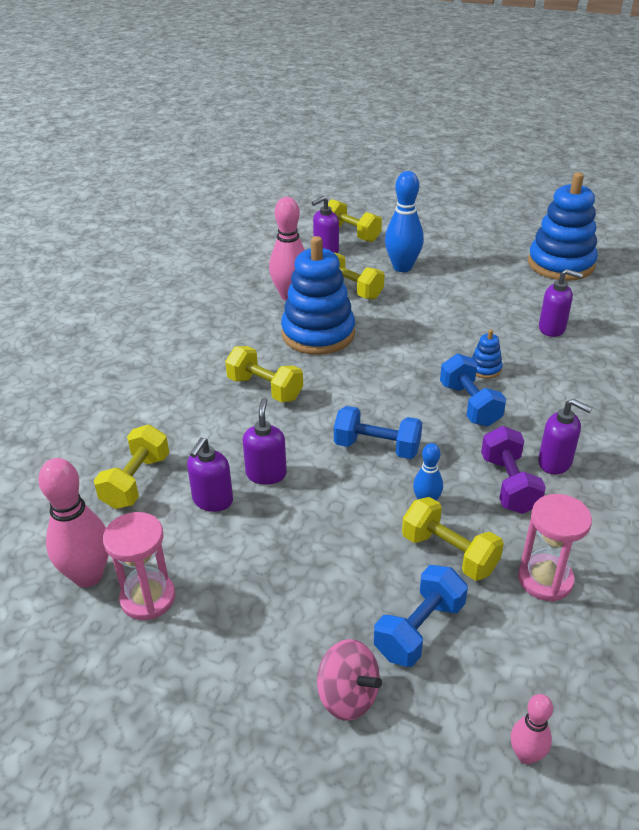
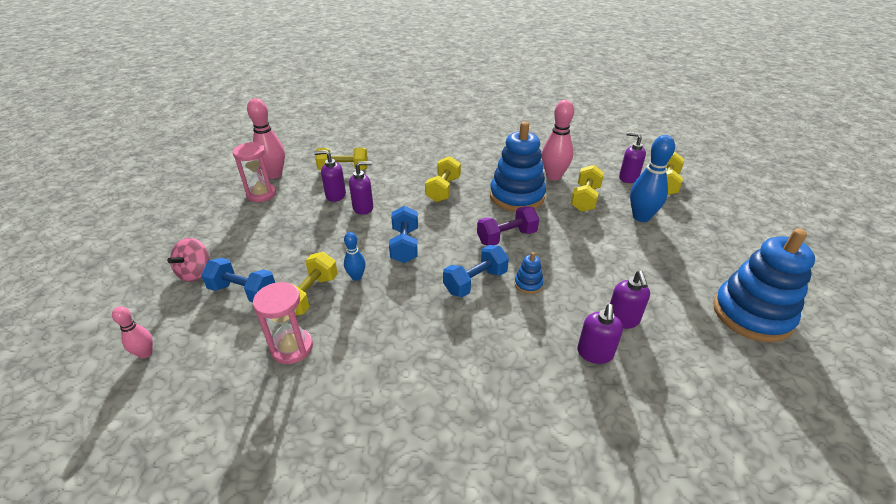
camera: 70 degrees right, 0 degrees up
purple dumbbell [481,426,546,514] -> purple dumbbell moved to [477,206,539,246]
purple soap dispenser [538,399,592,475] -> purple soap dispenser moved to [577,304,623,364]

